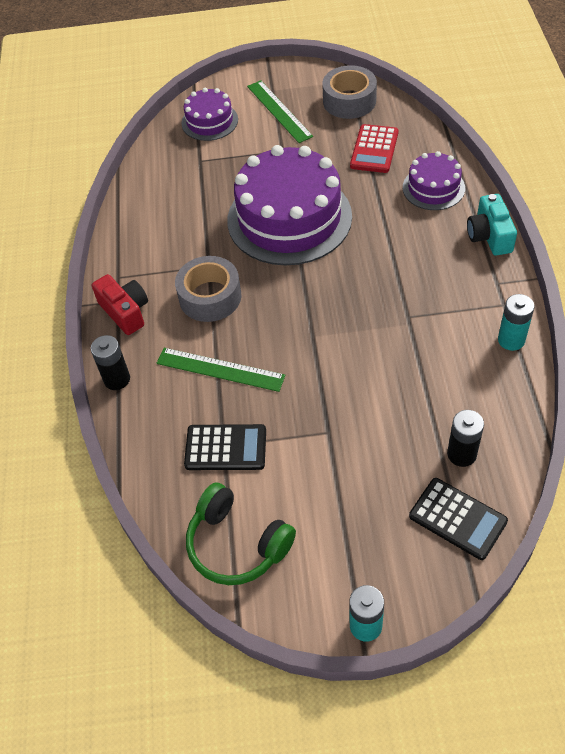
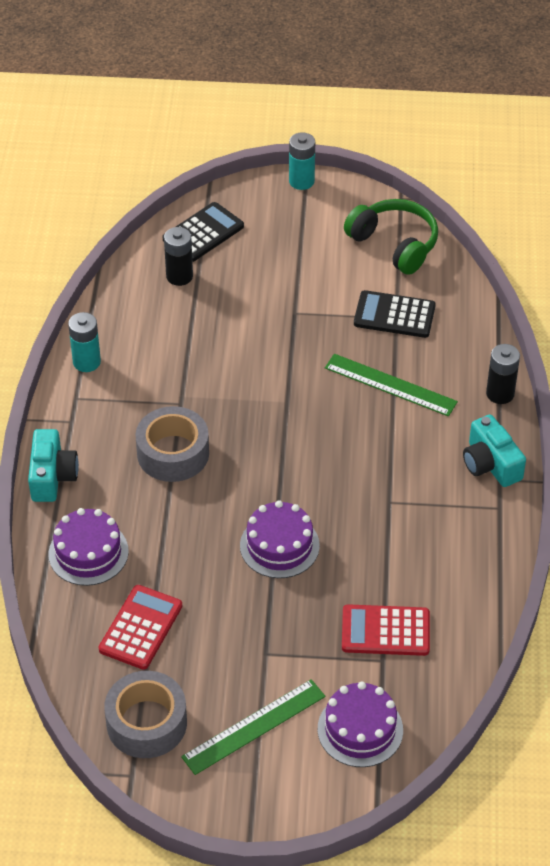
camera: 175 degrees left, 5 degrees down
red camera [92,274,148,335] -> turquoise camera [463,415,526,487]
grey tape [175,256,241,322] -> grey tape moved to [136,406,209,482]
purple cake [227,145,352,265] -> purple cake [240,500,320,578], size x0.50
green ruler [247,80,313,143] -> green ruler turned 75 degrees clockwise [181,679,325,775]
black calculator [409,478,508,560] -> black calculator turned 90 degrees clockwise [163,202,244,262]
none -> red calculator [342,604,430,656]

